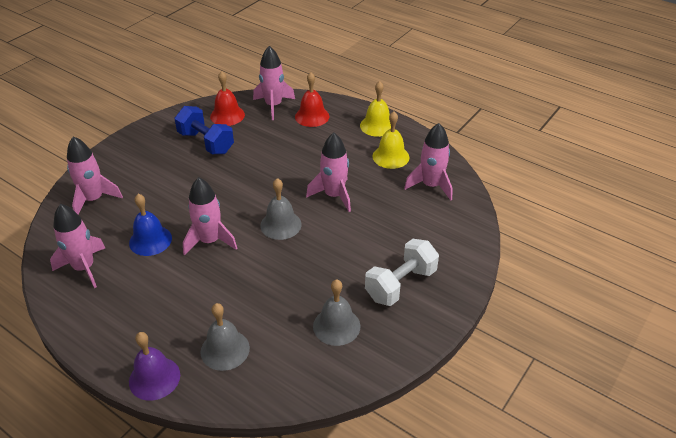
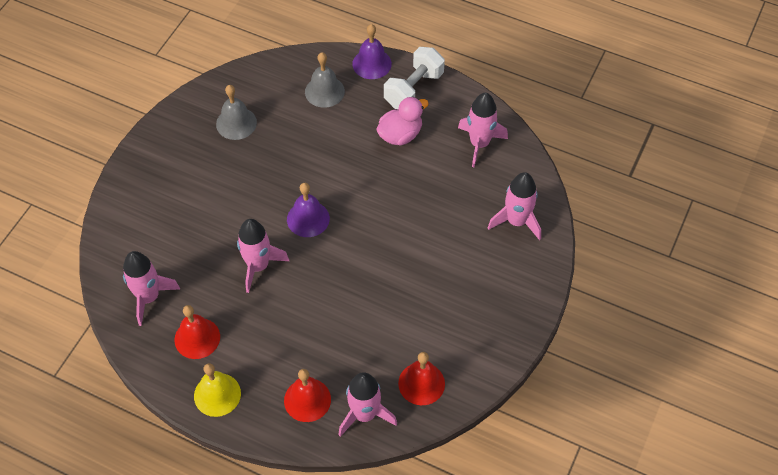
camera: 170 degrees right, 15 degrees up
blue bell [129,194,172,256] -> none
blue dumbbell [174,106,234,154] -> none
pink rocket [183,177,237,256] -> none
grey bell [260,178,302,240] -> purple bell [287,183,330,237]
white dumbbell [365,239,439,306] -> white dumbbell moved to [384,47,445,109]
yellow bell [372,111,409,169] -> red bell [174,305,220,359]
none -> pink duck [376,97,429,145]

